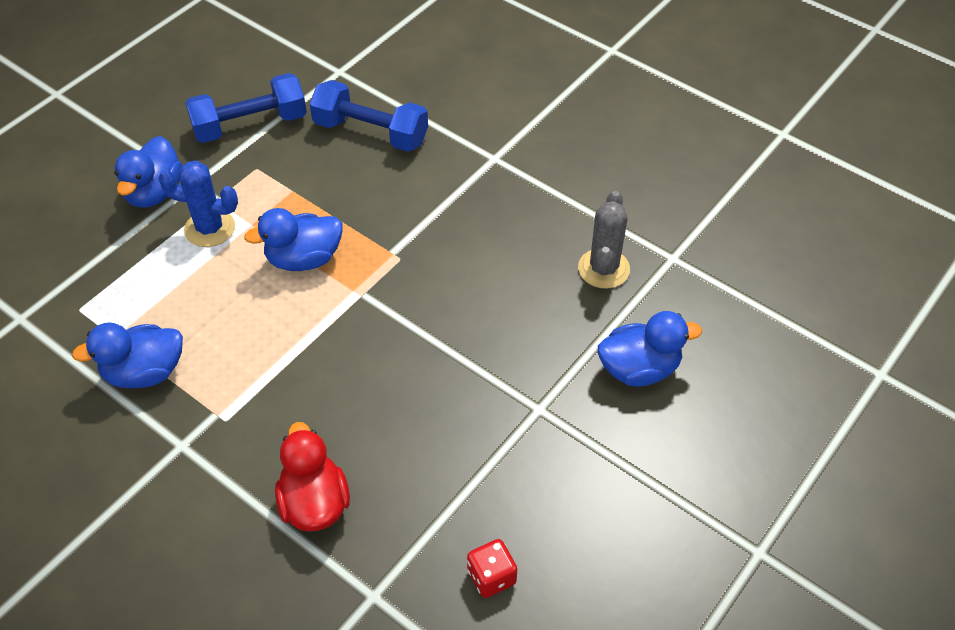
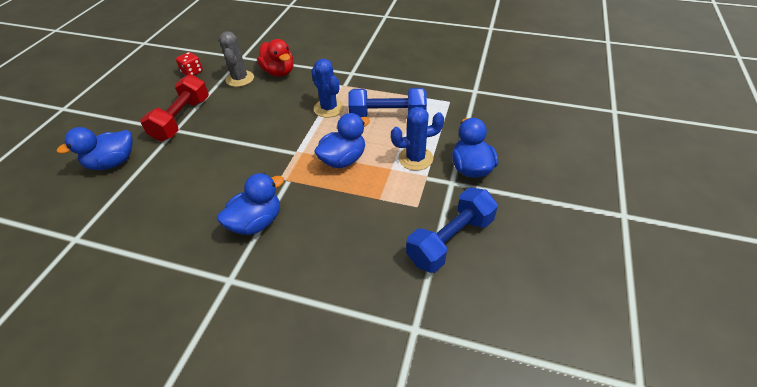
camera: 160 degrees right, 5 degrees down
blue duck [72,322,183,388] -> blue duck moved to [217,173,284,235]
blue dumbbell [310,80,428,152] -> blue dumbbell moved to [348,88,427,118]
grey cactus [578,191,630,289] -> grey cactus moved to [219,31,254,87]
none -> red dumbbell [140,74,209,141]
none -> blue cactus [311,59,344,118]

